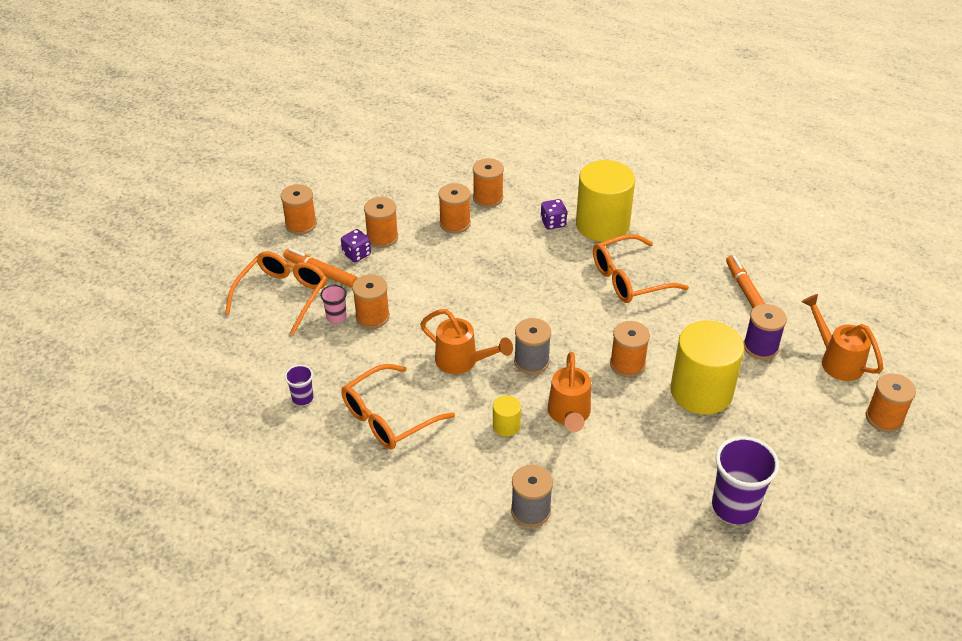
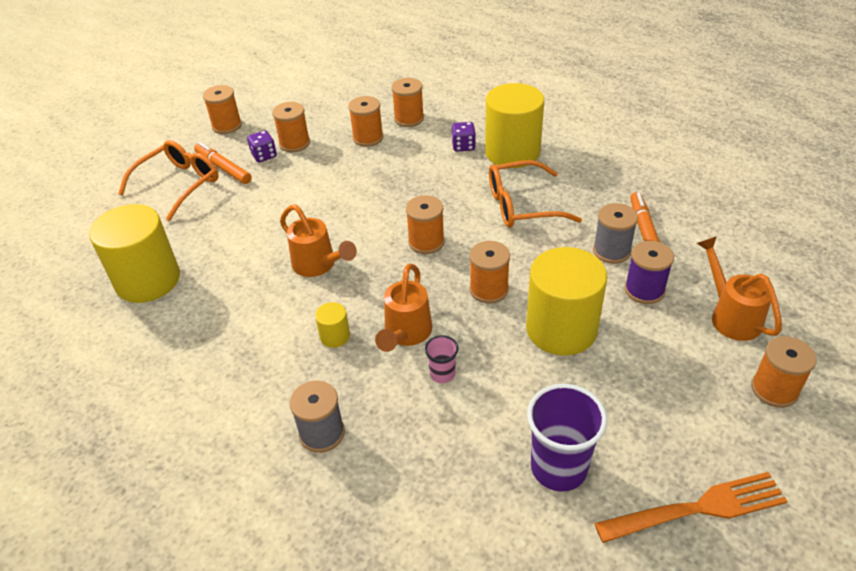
camera: 15 degrees right, 0 degrees up
purple cup [285,365,313,405] -> yellow cylinder [89,204,180,303]
pink cup [320,285,347,323] -> pink cup moved to [425,335,458,383]
orange glasses [341,364,455,450] -> none
orange spool [352,274,390,329] -> orange spool moved to [406,195,445,254]
grey spool [514,318,551,374] -> grey spool moved to [593,203,638,264]
none -> orange fork [594,472,788,543]

